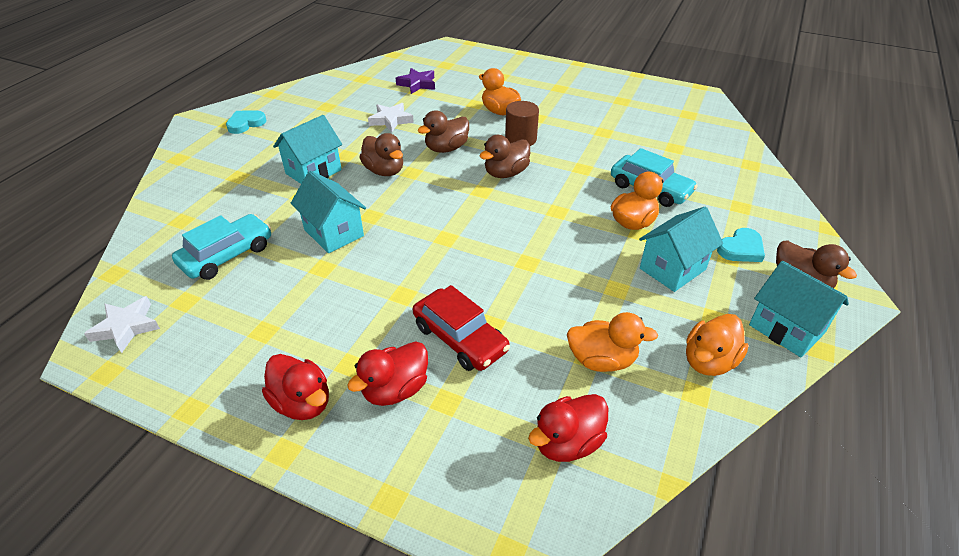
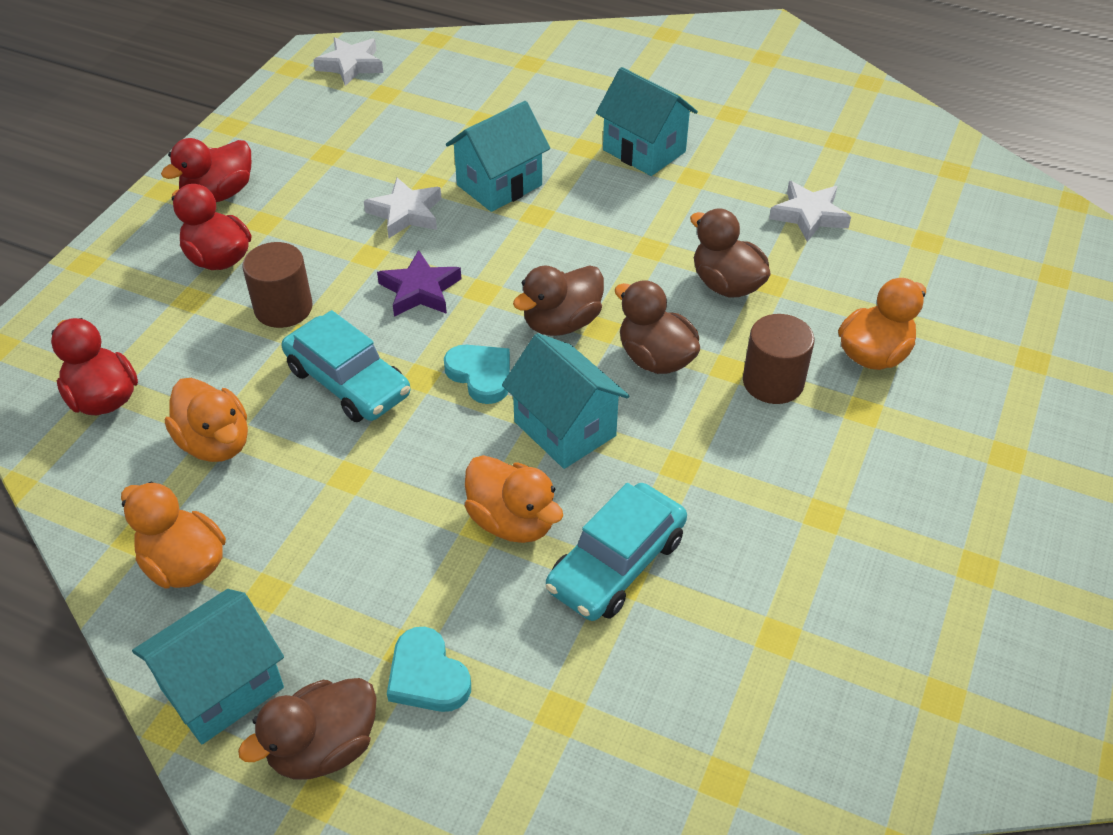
camera: 90 degrees right, 5 degrees up
turquoise car [172,214,271,280] -> turquoise car moved to [282,310,410,422]
turquoise heart [226,111,266,134] -> turquoise heart moved to [444,345,510,404]
brown duck [359,133,403,176] -> brown duck moved to [513,265,604,336]
purple star [396,68,435,94] -> purple star moved to [377,250,461,317]
red car [413,285,510,371] -> brown cylinder [242,242,313,328]
orange duck [567,312,658,372] -> orange duck turned 45 degrees counterclockwise [165,378,248,462]
turquoise house [639,207,723,292] -> turquoise house moved to [502,333,629,469]
none -> white star [364,178,442,238]

